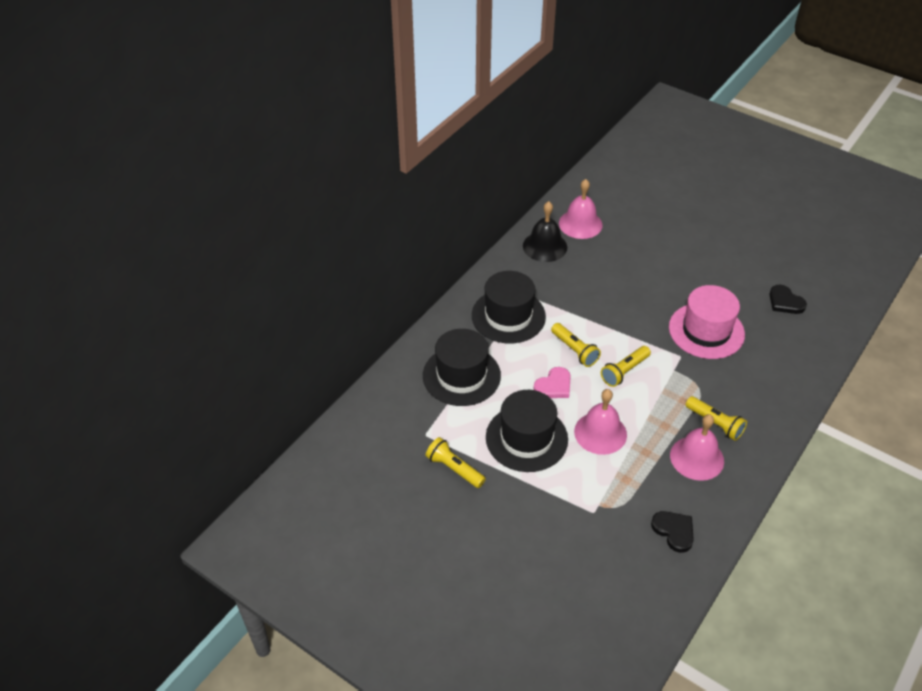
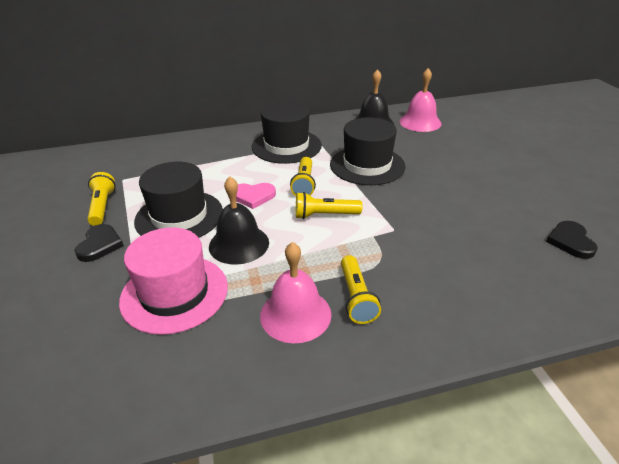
camera: 40 degrees right, 10 degrees down
black hat [423,329,501,406] -> black hat moved to [330,117,406,185]
pink bell [574,389,627,455] -> black bell [209,176,269,265]
black heart [651,511,694,553] -> black heart moved to [74,224,124,262]
pink hat [669,285,745,359] -> pink hat moved to [119,227,228,335]

